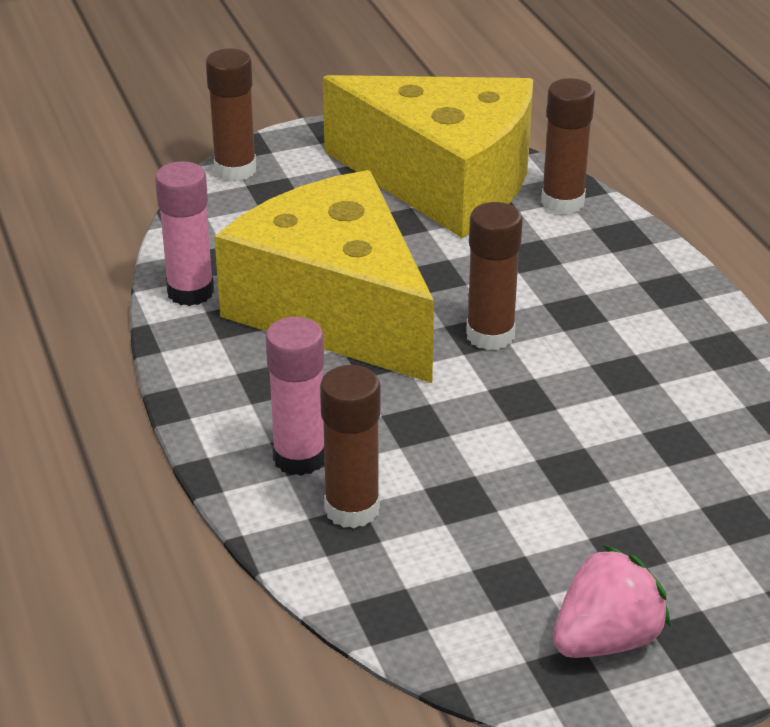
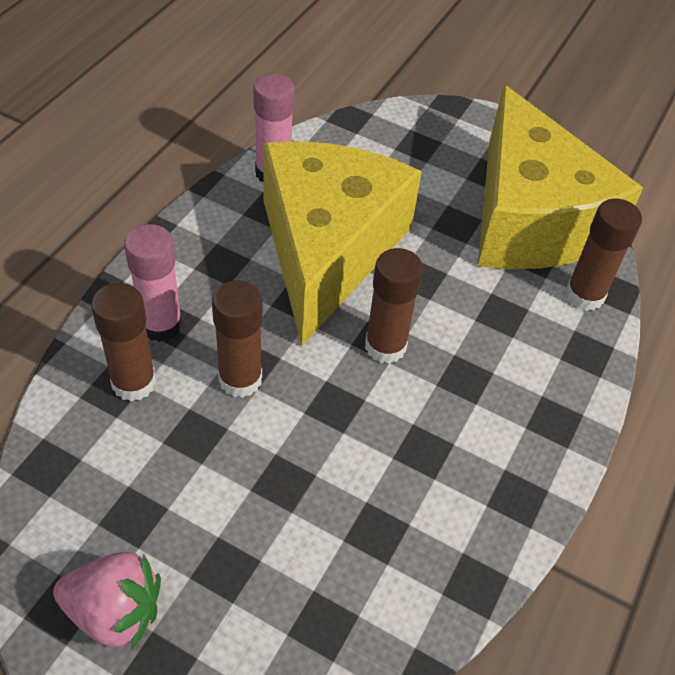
camera: 45 degrees right, 15 degrees up
brown glue stick [206,48,256,181] -> brown glue stick moved to [212,280,263,398]

